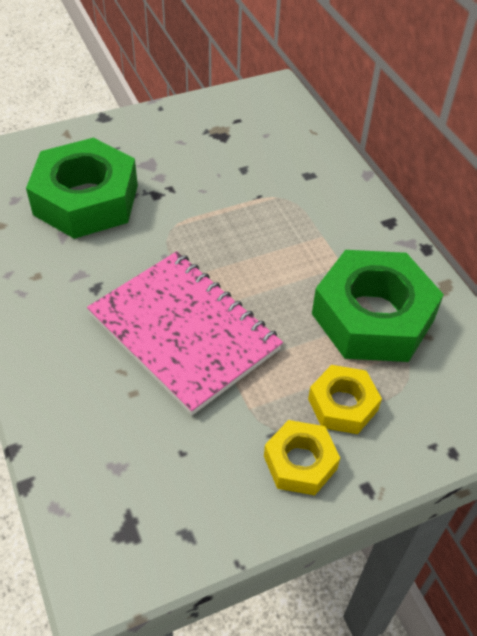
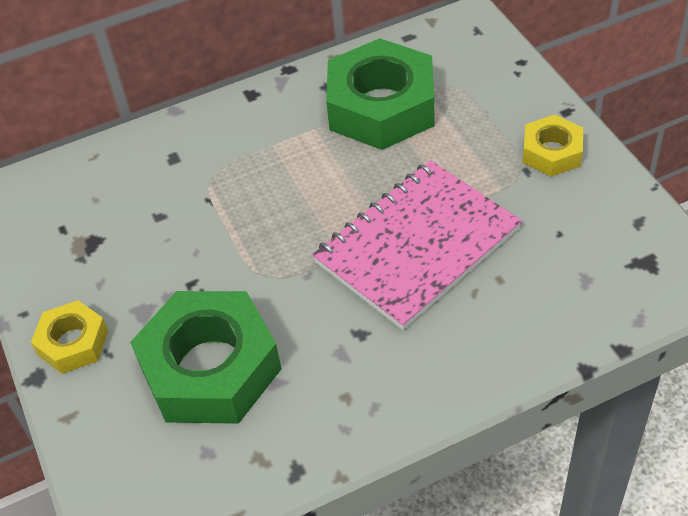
camera: 85 degrees left, 0 degrees up
yellow nut [308,365,382,434] -> yellow nut moved to [31,300,108,374]

